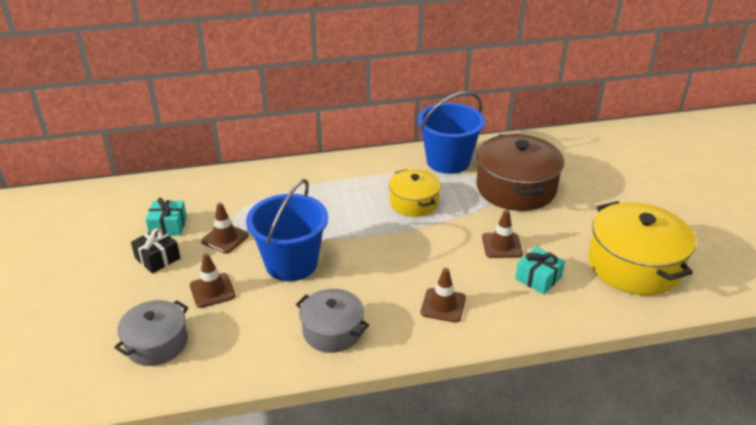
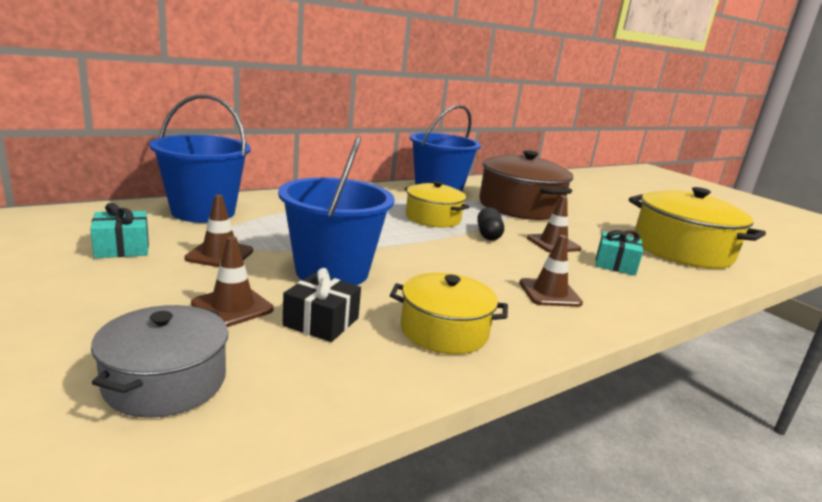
camera: 25 degrees left, 15 degrees down
black gift [131,228,180,274] -> black gift moved to [282,268,361,342]
grey pot [296,289,369,353] -> yellow pot [390,273,508,354]
none -> blue bucket [149,94,251,223]
none -> black capsule [477,207,504,241]

